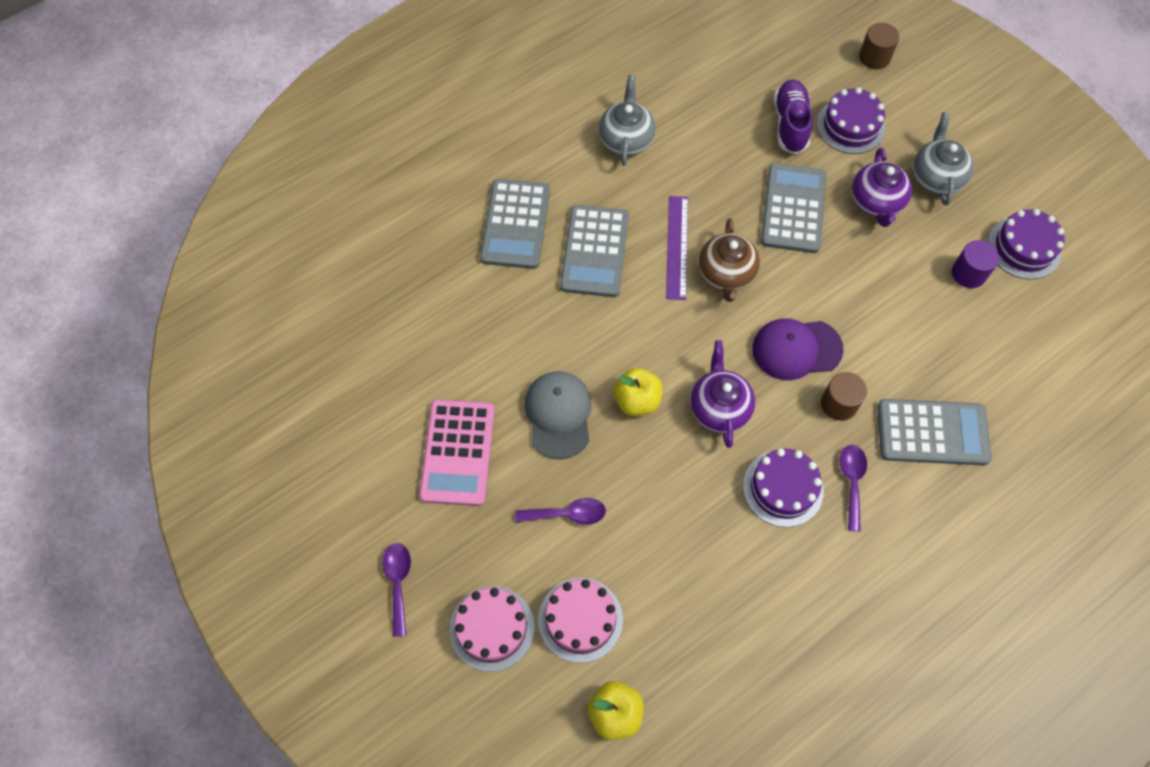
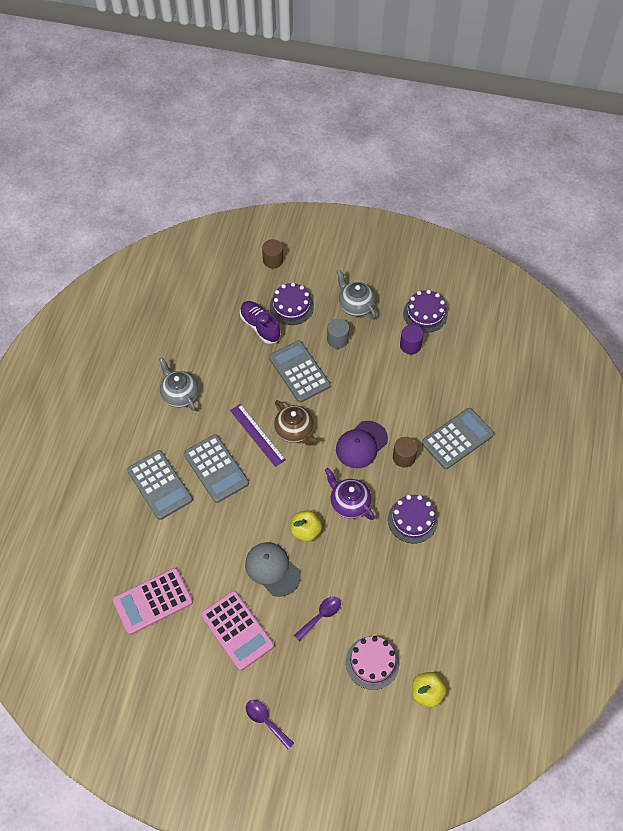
camera: 40 degrees left, 5 degrees down
pink cake [450,586,534,672] -> none
purple spoon [840,445,867,531] -> none
purple teapot [852,148,912,227] -> grey cylinder [327,319,349,349]
none -> pink calculator [113,568,193,635]

